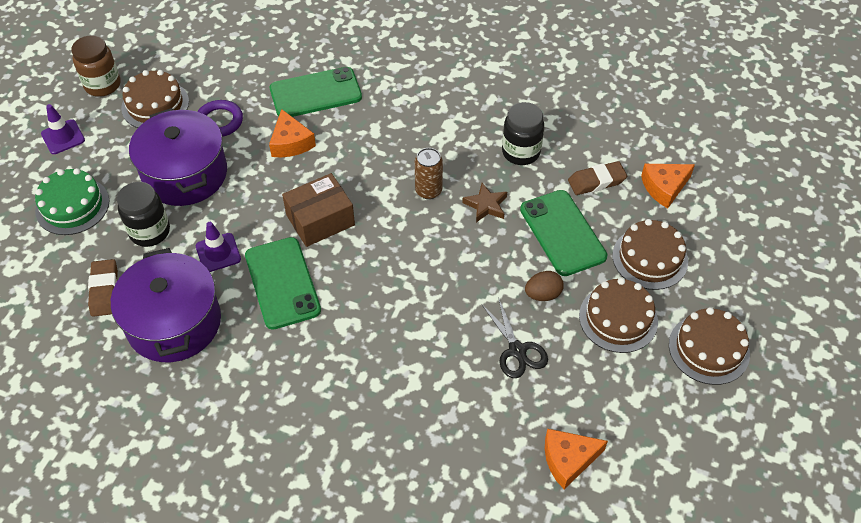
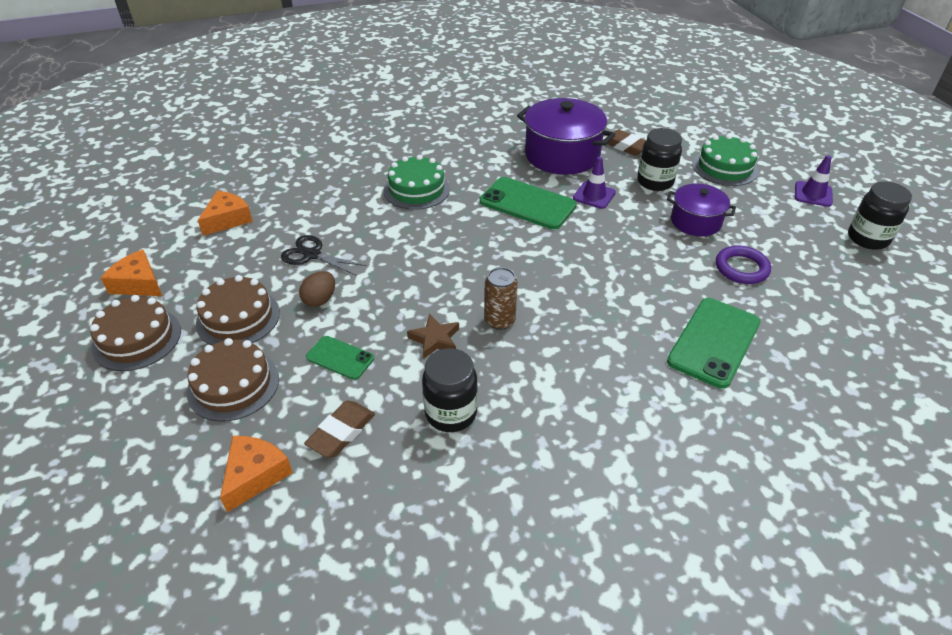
camera: 140 degrees right, 10 degrees down
brown jar [71,35,120,97] -> black jar [848,181,912,250]
brown cake [121,70,189,128] -> none
purple pot [129,108,227,206] -> purple pot [667,184,736,236], size x0.60
orange cheese [269,109,316,157] -> orange cheese moved to [101,250,162,296]
brown box [282,173,355,247] -> none
green phone [520,190,608,276] -> green phone [306,336,374,380], size x0.56
none -> green cake [384,155,450,210]

